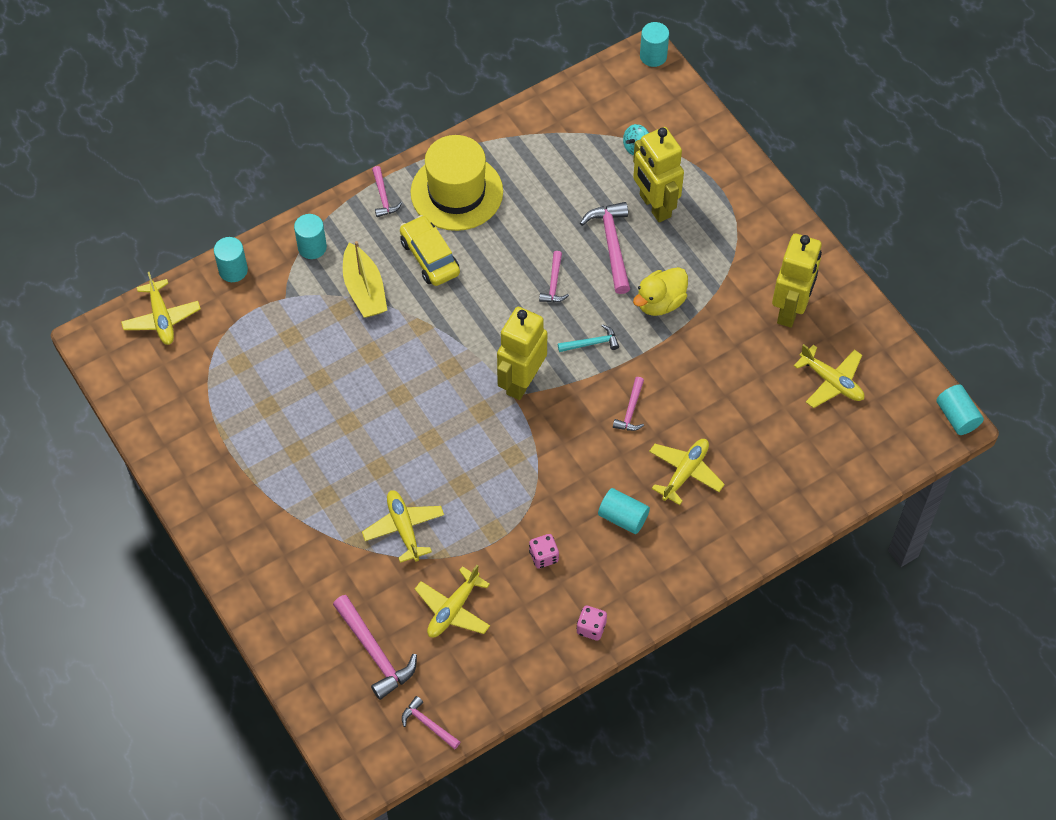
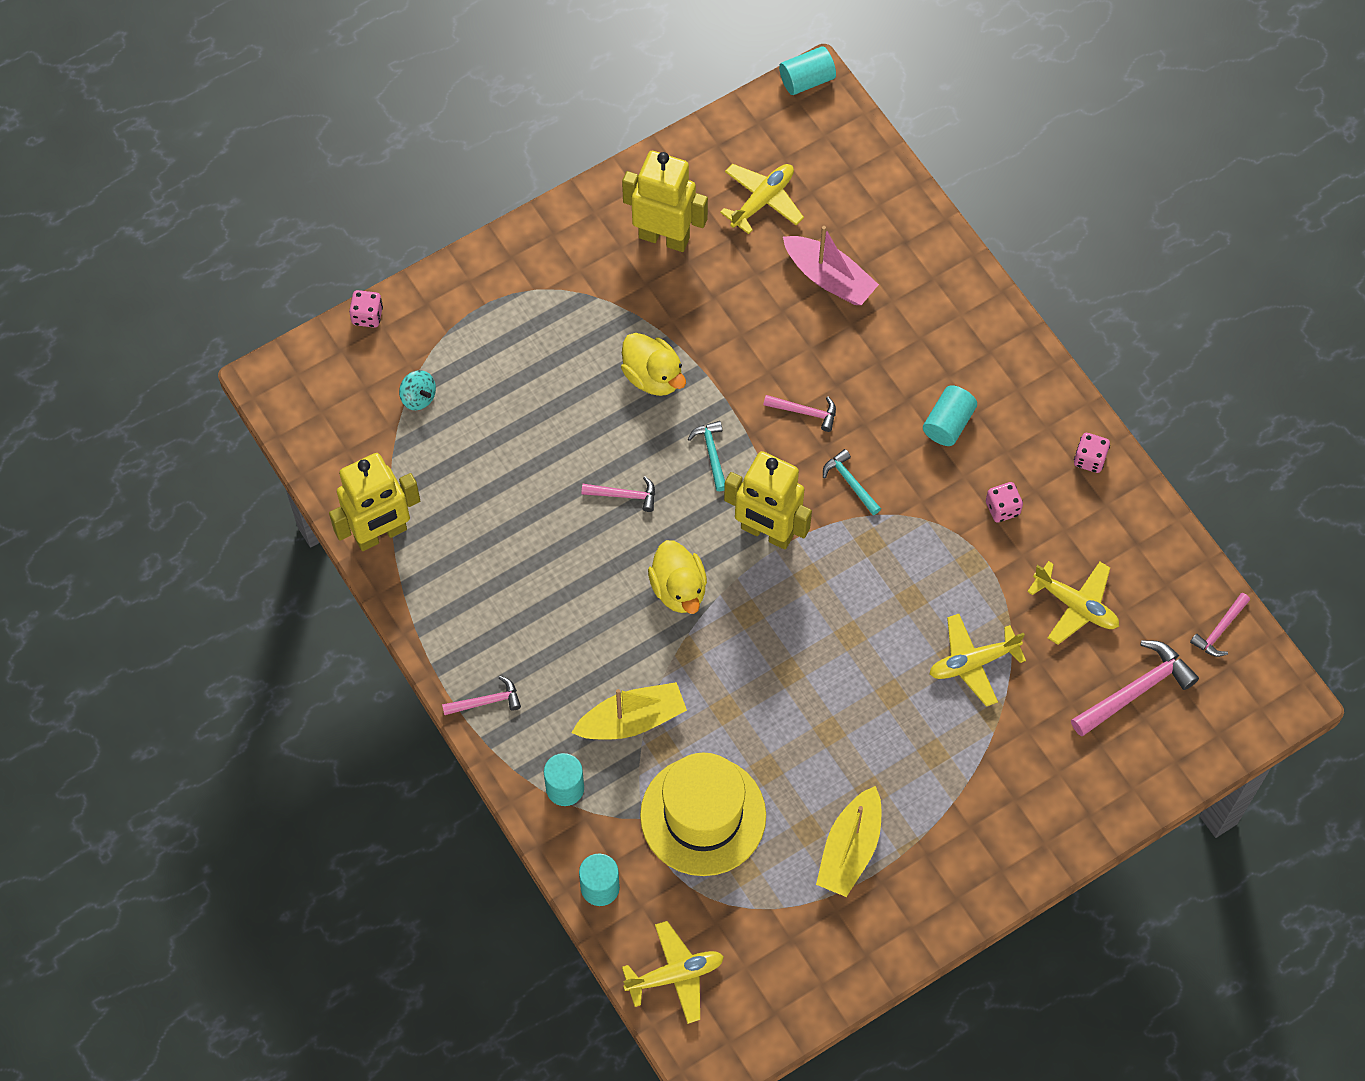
camera: 90 degrees left, 5 degrees up
yellow car [400,215,460,286] -> none
yellow hat [410,135,503,231] -> yellow hat moved to [640,753,766,876]
pink hammer [580,202,630,294] -> none
yellow robot [633,127,684,222] -> yellow robot moved to [329,453,420,551]
turquoise cylinder [640,22,669,67] -> none
yellow plane [649,439,725,505] -> none
none -> pink dice [349,290,383,328]
none -> yellow duck [648,540,707,614]
none -> pink boat [783,226,879,305]
none -> yellow boat [816,786,881,897]
none -> turquoise hammer [823,449,881,515]

